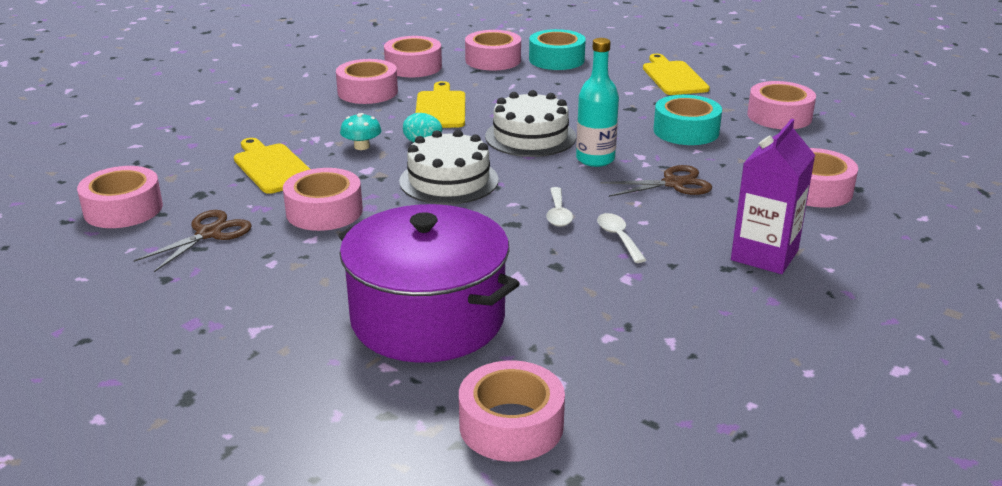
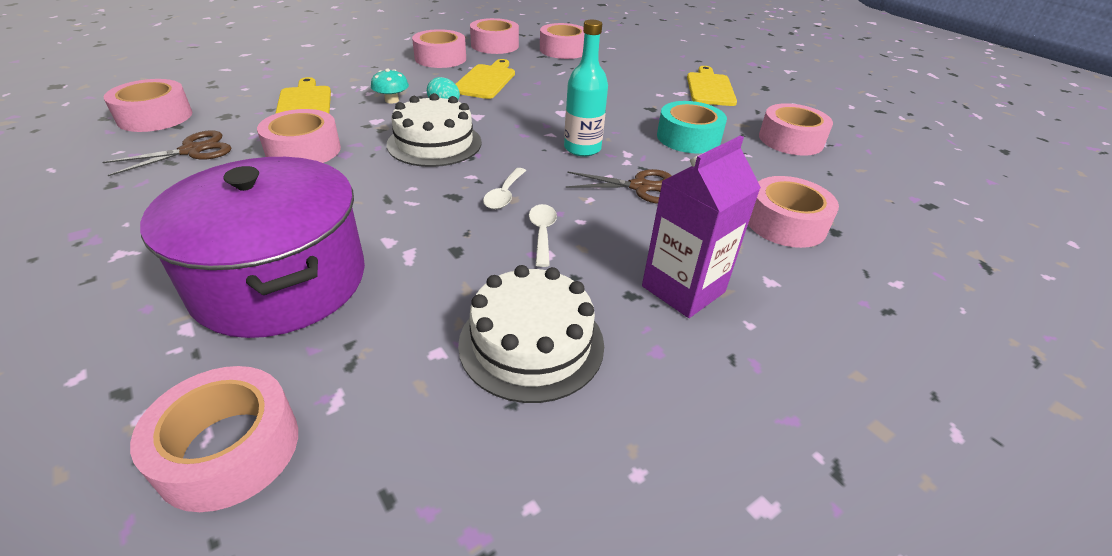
camera: 15 degrees right, 10 degrees up
white cake [485,90,576,157] -> white cake moved to [458,265,604,403]
turquoise tape [529,29,586,70] -> none

